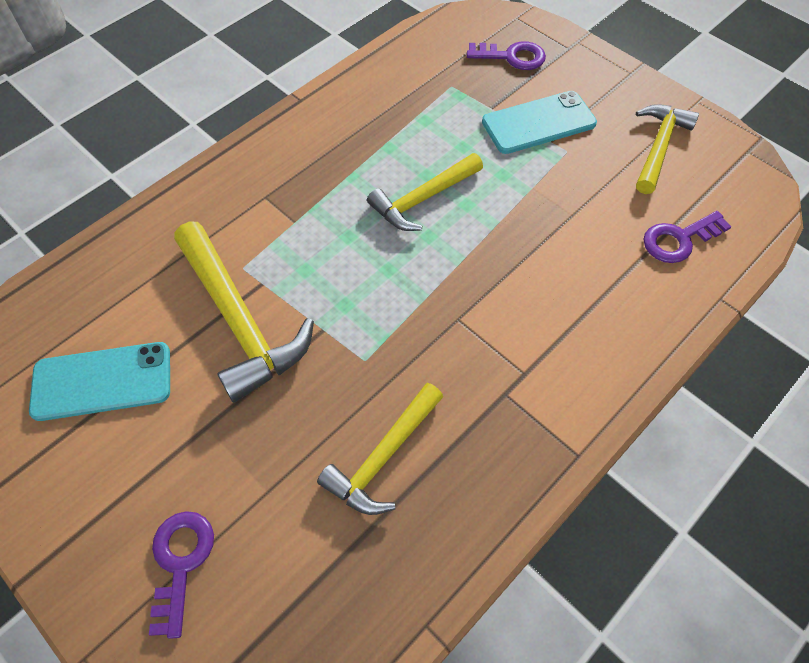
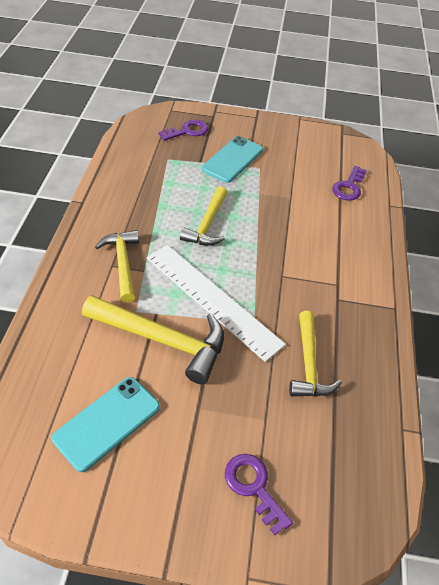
camera: 40 degrees left, 10 degrees down
yellow hammer [636,104,699,194] -> yellow hammer moved to [95,230,139,303]
none -> white ruler [147,245,286,362]

